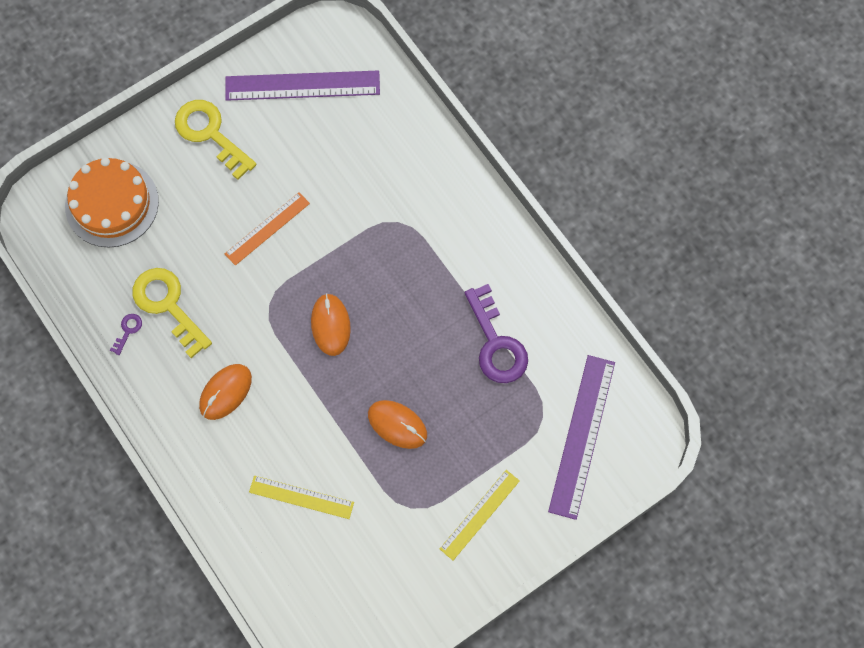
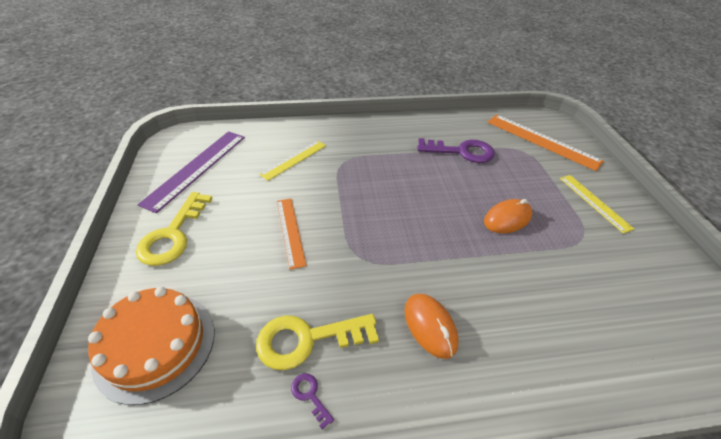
camera: 65 degrees left, 25 degrees down
yellow key [175,100,257,180] -> yellow key turned 60 degrees counterclockwise [136,192,213,266]
yellow ruler [249,476,354,519] -> yellow ruler moved to [259,140,326,181]
orange mouse [311,293,351,356] -> none
purple ruler [548,355,615,520] -> orange ruler [488,115,604,171]

